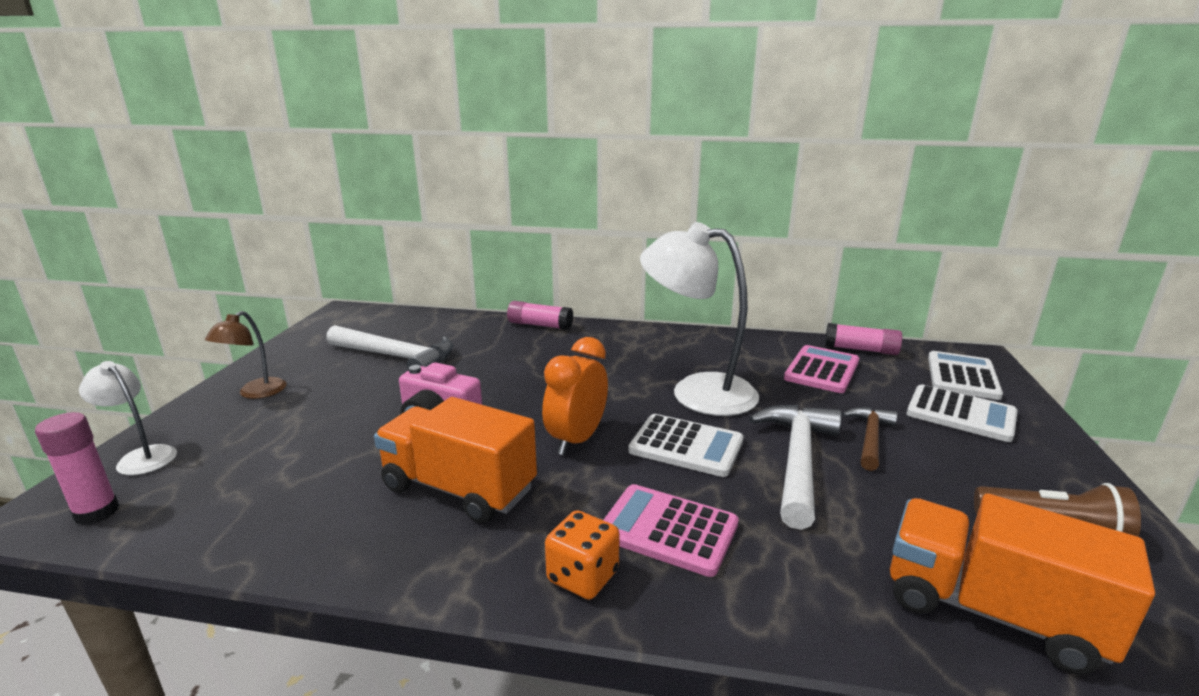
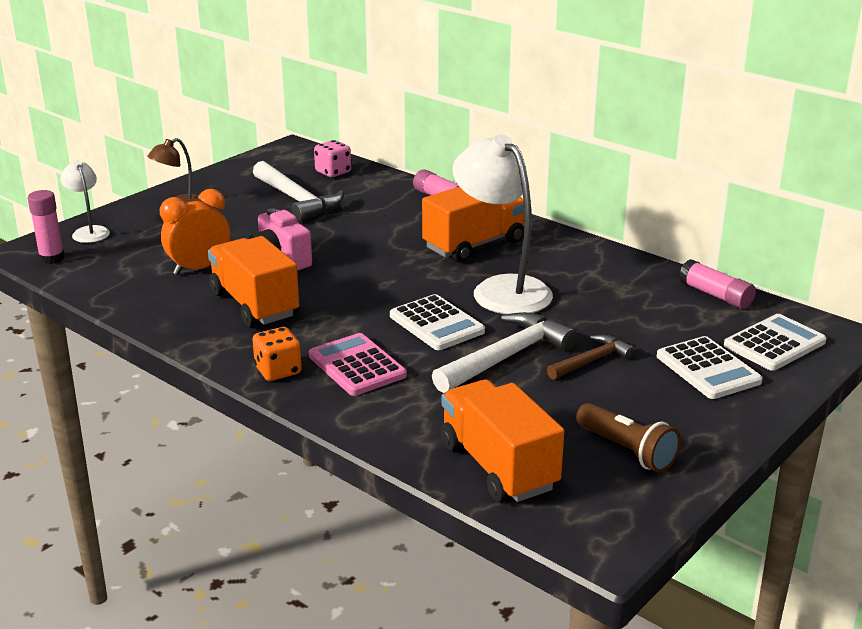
camera: 30 degrees right, 5 degrees up
orange clock [542,337,608,455] -> orange clock moved to [160,189,230,275]
pink calculator [784,345,859,393] -> none
none -> pink dice [314,140,351,177]
none -> orange truck [422,187,524,262]

